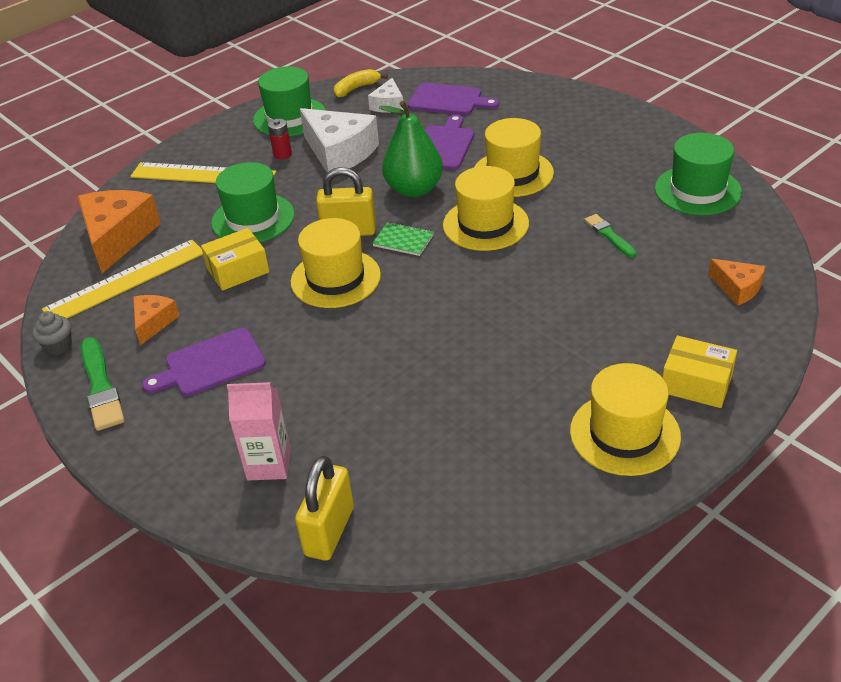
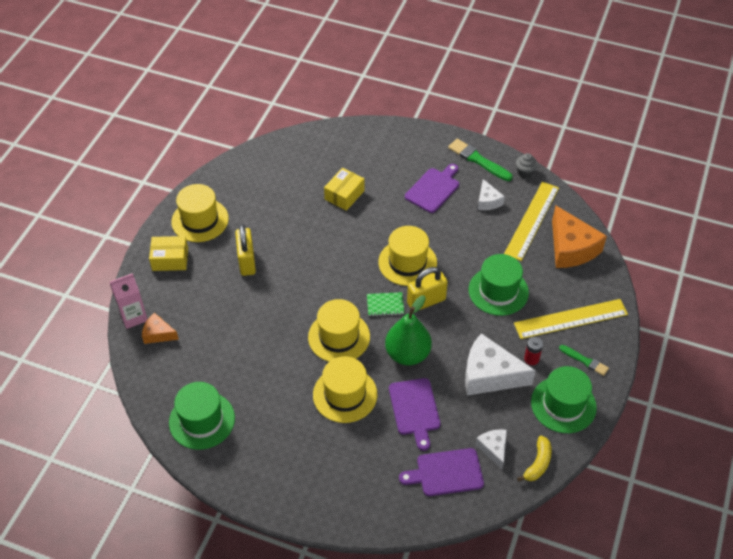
camera: 150 degrees right, 10 degrees up
orange cheese [133,295,179,345] -> white cheese [478,179,505,210]
yellow box [201,228,269,291] -> yellow box moved to [324,168,365,211]
pink carton [227,382,291,480] -> pink carton moved to [110,273,148,329]
yellow padlock [295,456,354,561] -> yellow padlock moved to [235,224,256,276]
green brush [584,214,636,257] -> green brush moved to [559,345,609,376]

